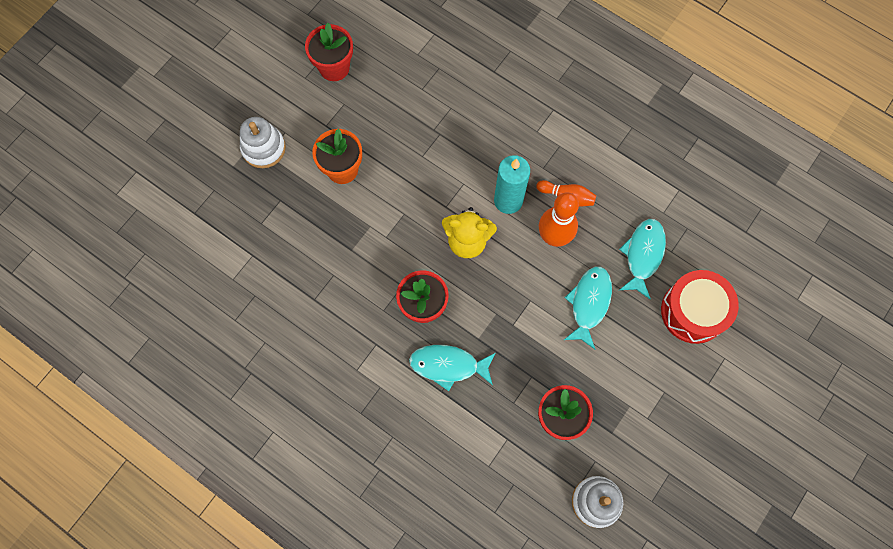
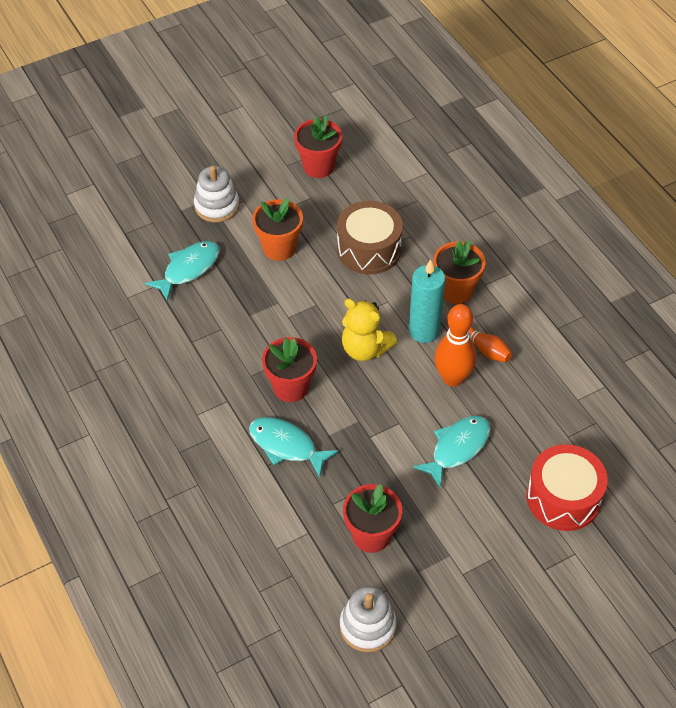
camera: 25 degrees right, 20 degrees down
turquoise fish [619,219,666,299] -> turquoise fish moved to [145,241,220,302]
none -> brown drum [337,201,403,274]
none -> orange flower pot [434,240,485,304]

